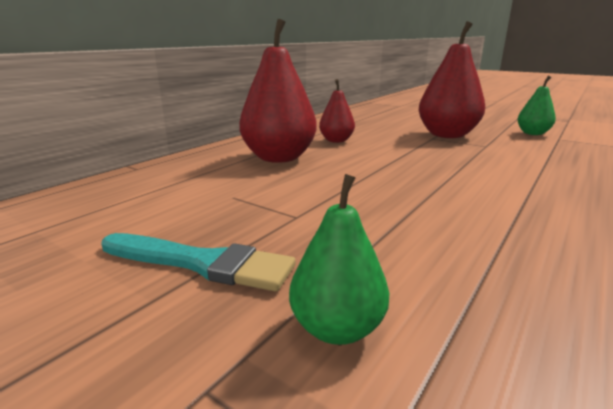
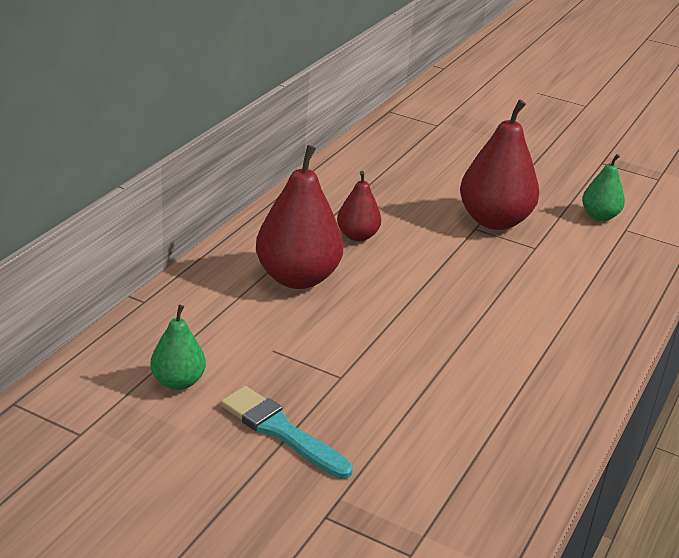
camera: 10 degrees left, 10 degrees up
turquoise brush [101,233,296,292] -> turquoise brush turned 150 degrees counterclockwise [220,386,353,479]
green pear [289,174,389,345] -> green pear moved to [150,305,206,390]

